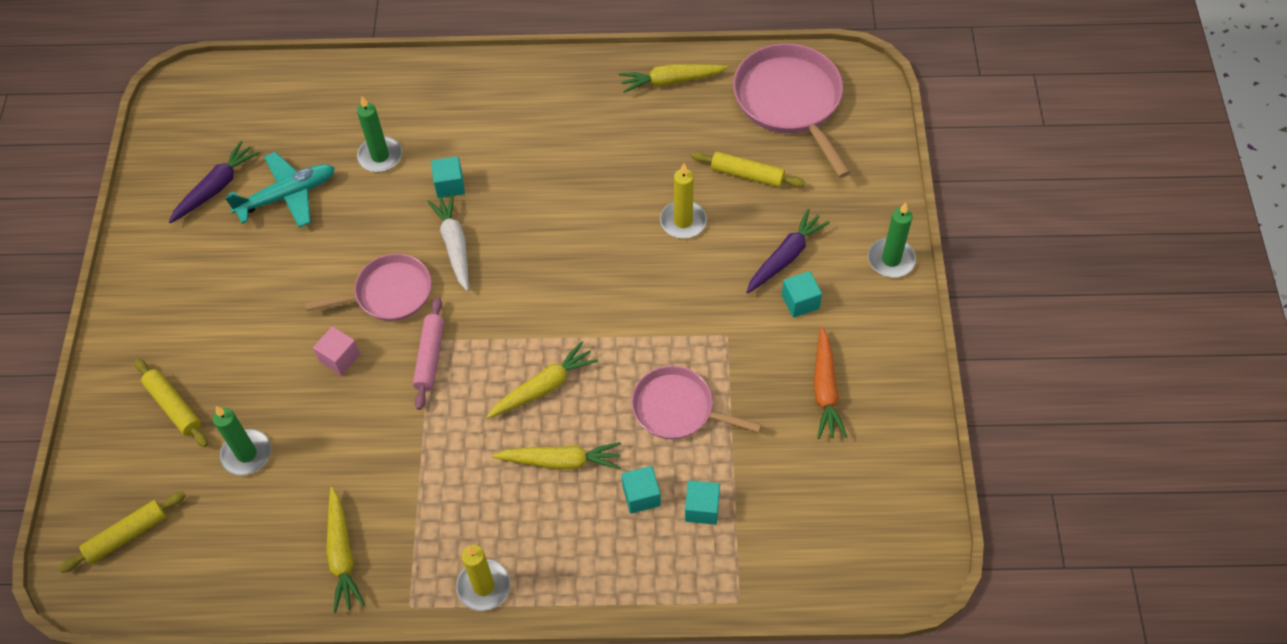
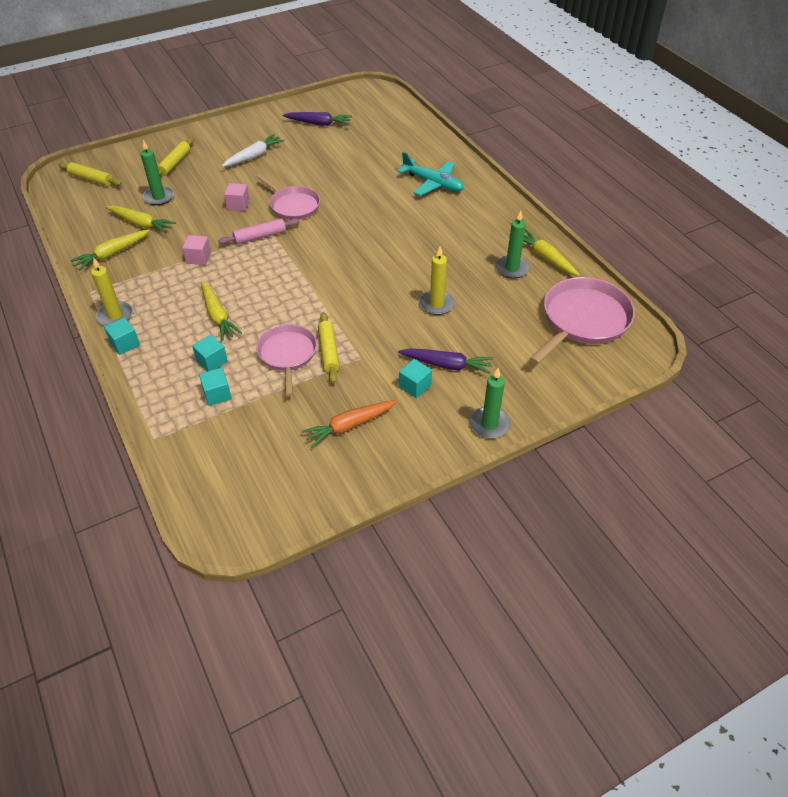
camera: 60 degrees right, 10 degrees down
turquoise plane [225,152,335,227] -> turquoise plane moved to [398,152,464,196]
green candle [357,96,402,172] -> green candle moved to [495,211,530,279]
white carrot [427,194,469,291] -> white carrot moved to [222,134,284,167]
turquoise cube [431,156,465,198] -> turquoise cube moved to [104,317,140,355]
yellow carrot [487,341,598,418] -> yellow carrot moved to [106,206,176,234]
yellow rolling pin [691,152,805,188] -> yellow rolling pin moved to [318,312,339,383]
none -> pink cube [182,235,211,265]

